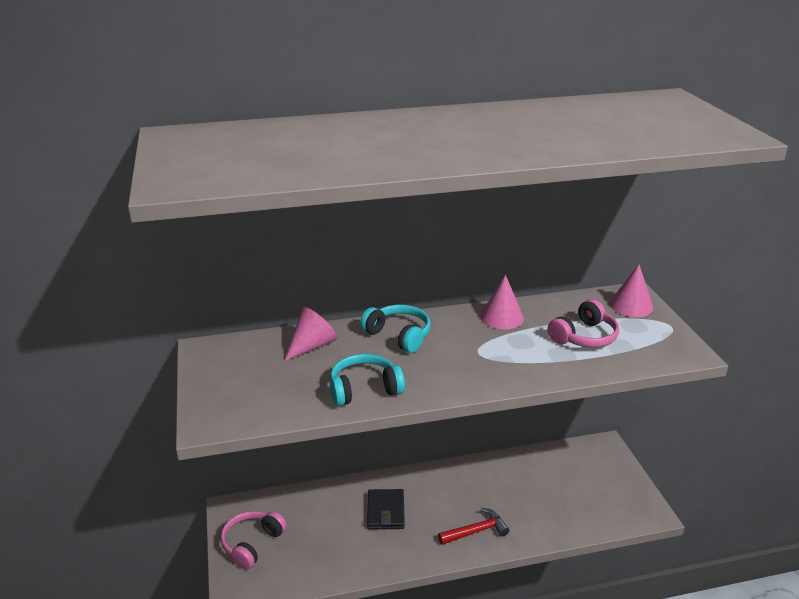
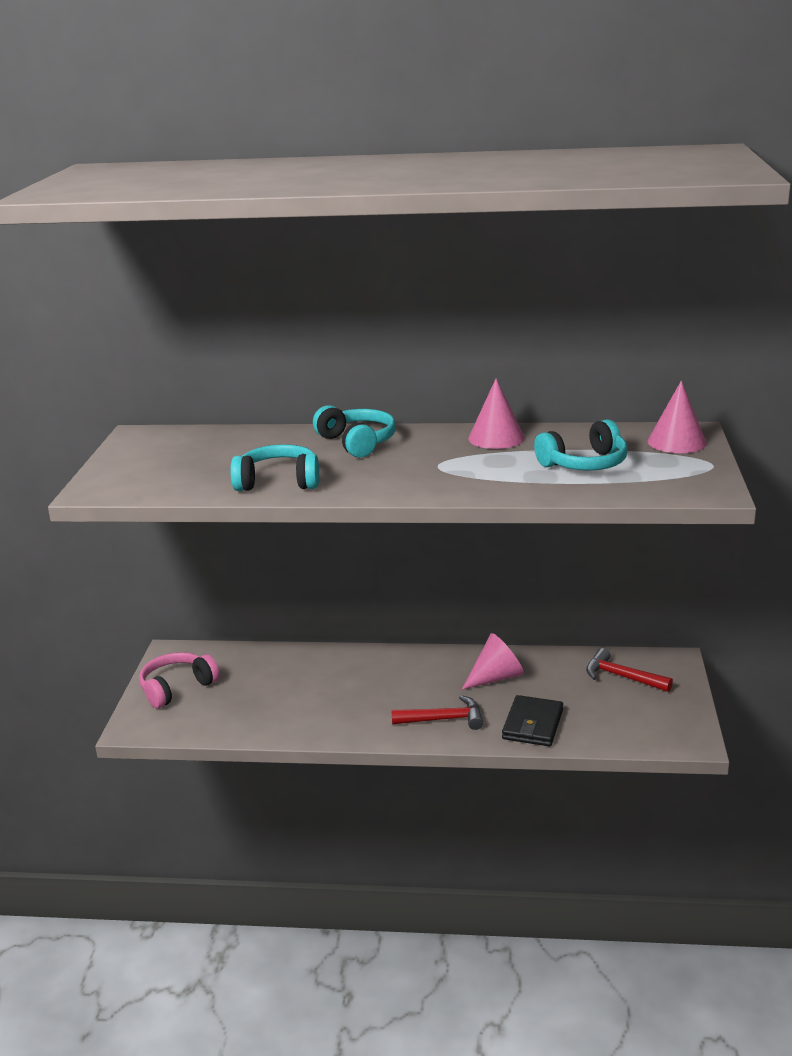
camera: 20 degrees right, 5 degrees down
pink cone [284,307,337,361] -> pink cone moved to [462,633,524,690]
black wallet [367,489,405,529] -> black wallet moved to [502,695,563,746]
pink headphones [548,299,619,348] -> turquoise headphones [534,419,628,470]
none -> red hammer [586,648,673,692]

